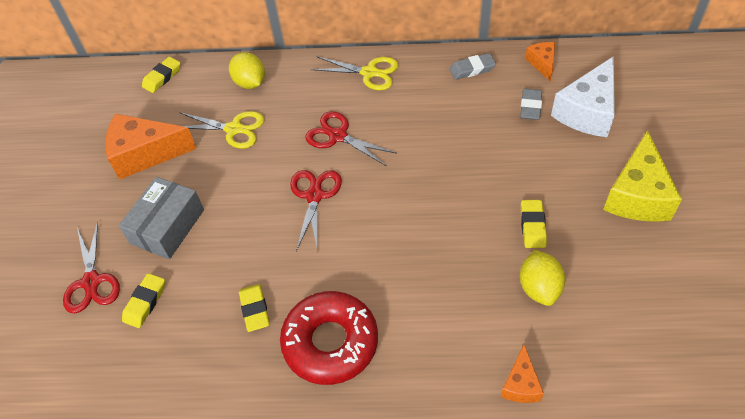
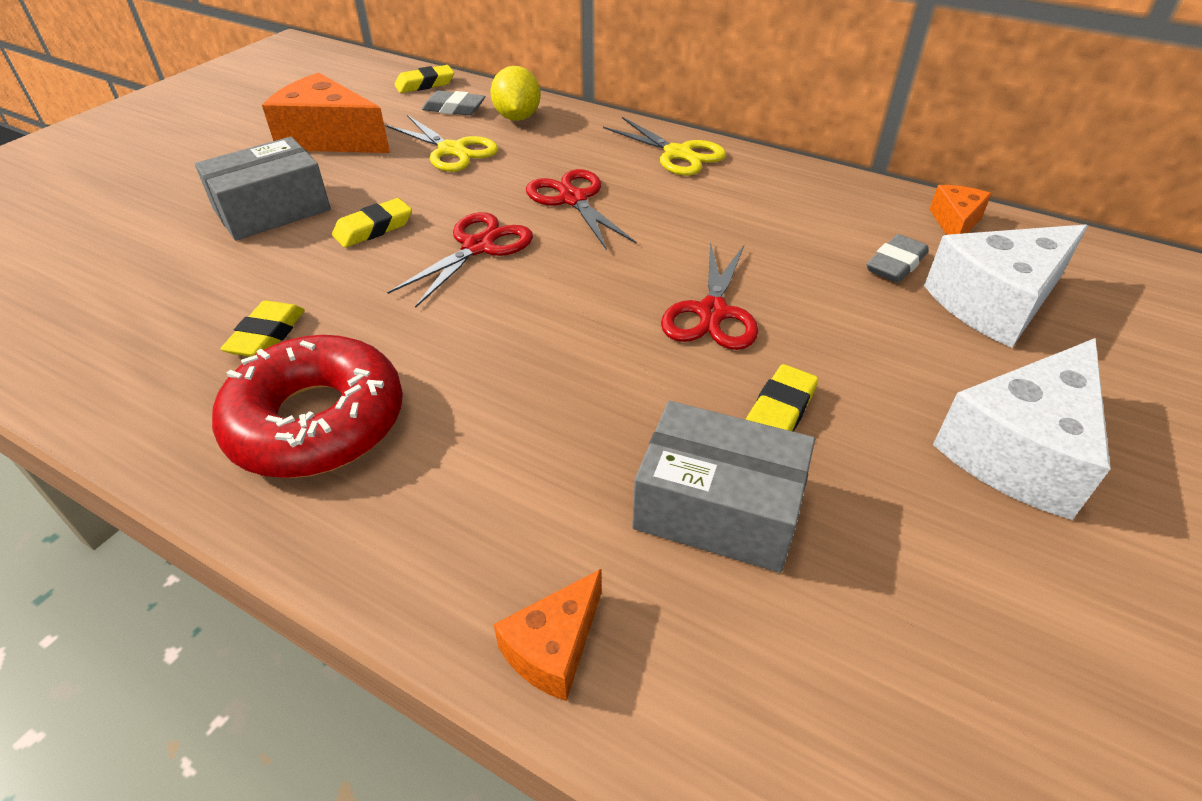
camera: 25 degrees right, 10 degrees down
red scissors [63,221,120,313] -> red scissors moved to [661,242,758,350]
yellow eraser [122,273,165,328] -> yellow eraser moved to [332,198,412,248]
grey eraser [449,53,496,80] -> grey eraser moved to [422,91,485,115]
yellow lemon [520,250,565,306] -> grey box [632,401,815,573]
yellow cheese [603,130,682,222] -> white cheese [933,338,1111,520]

